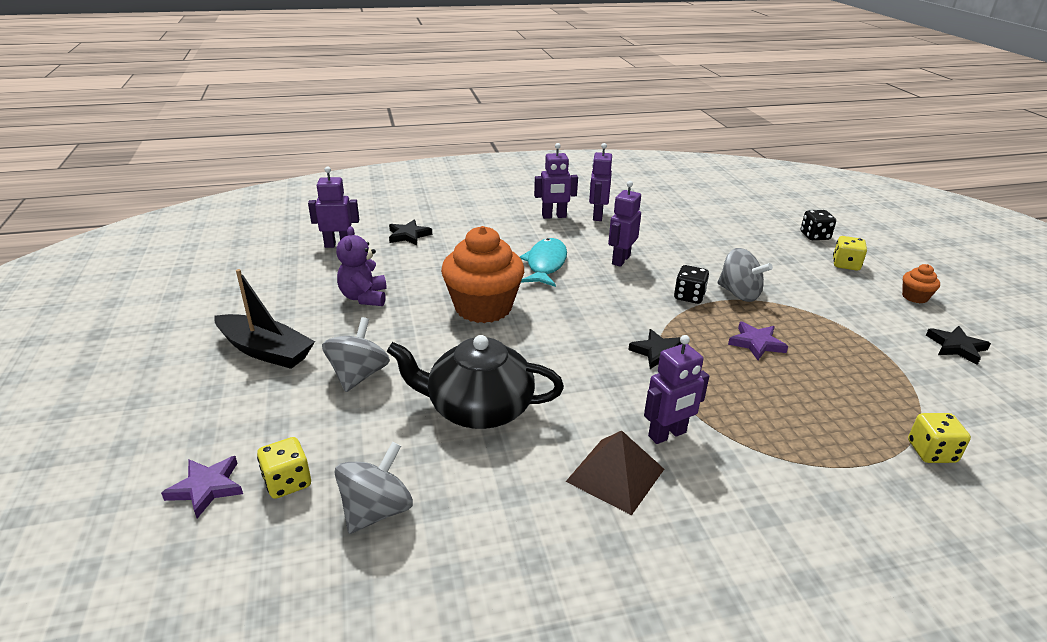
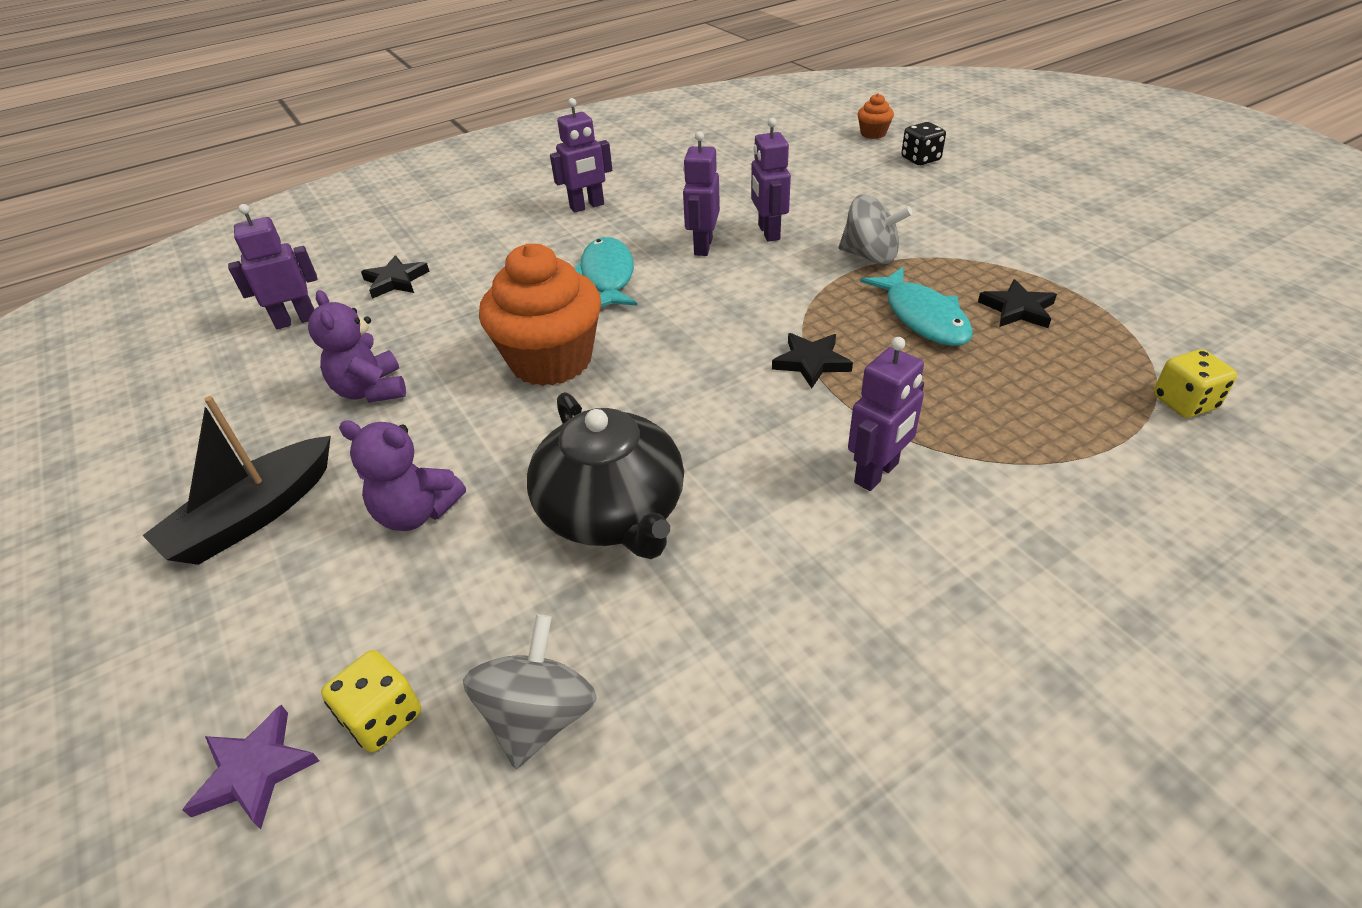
camera: 15 degrees left, 10 degrees up
black boat [214,269,315,369] -> black boat turned 120 degrees clockwise [142,396,331,565]
grey spinning top [322,317,390,392] -> purple teddy bear [339,421,466,531]
black teapot [387,335,564,429] -> black teapot turned 105 degrees counterclockwise [527,392,684,559]
brown pyramid [566,430,664,515] -> none
purple robot [589,143,612,221] -> purple robot moved to [751,118,791,242]
black dice [674,265,709,304] -> none
purple star [728,321,788,360] -> turquoise fish [860,267,973,346]
yellow dice [833,236,867,271] -> none
orange cupcake [902,264,940,303] -> orange cupcake moved to [858,93,894,139]
black star [926,326,991,365] -> black star moved to [978,279,1057,328]

